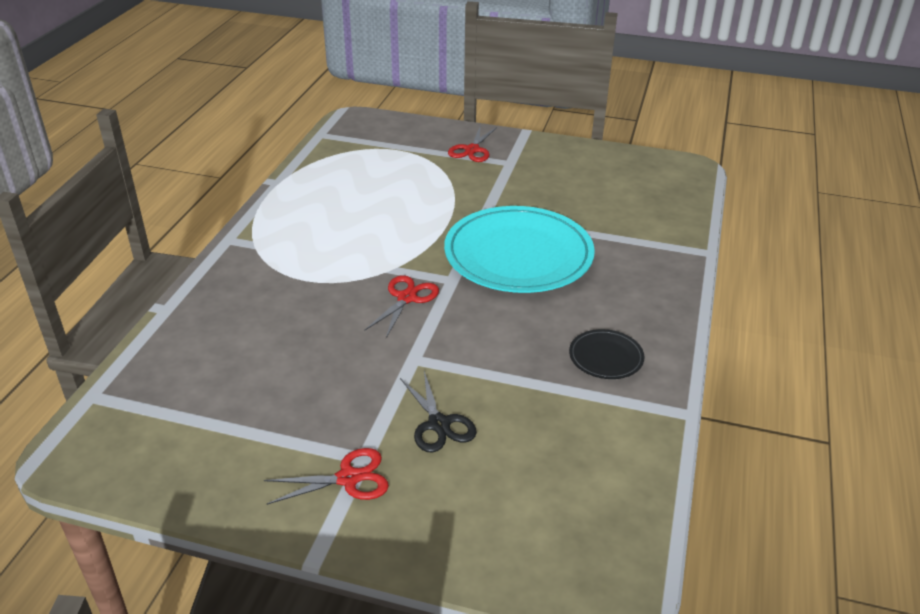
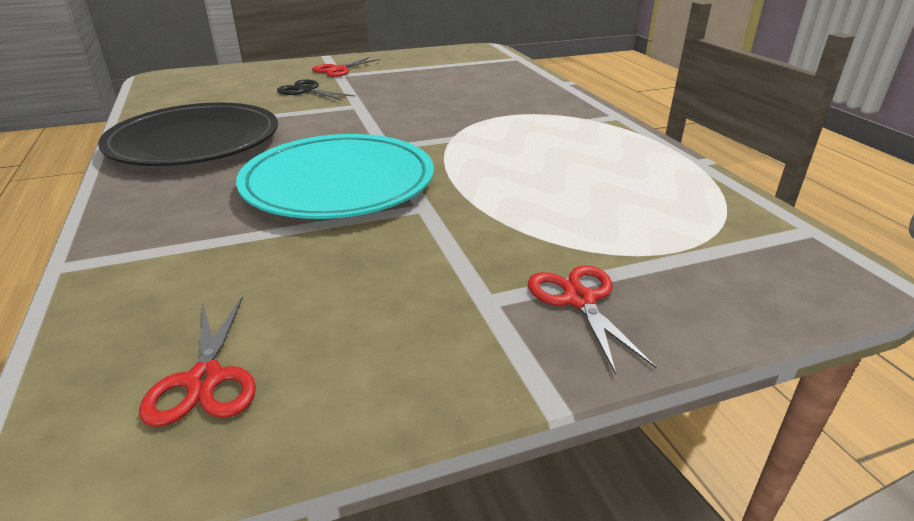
camera: 145 degrees right, 5 degrees down
red scissors [364,275,439,338] -> red scissors moved to [139,296,256,427]
black plate [569,329,645,379] -> black plate [98,102,278,166], size x2.30

